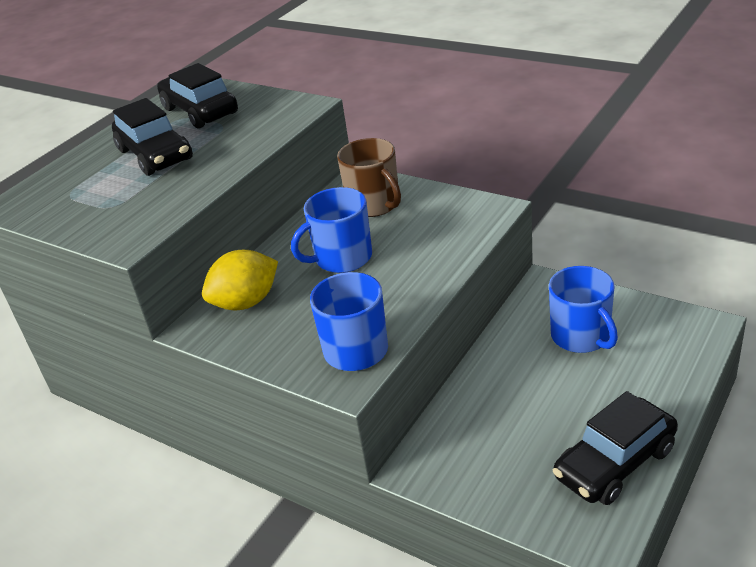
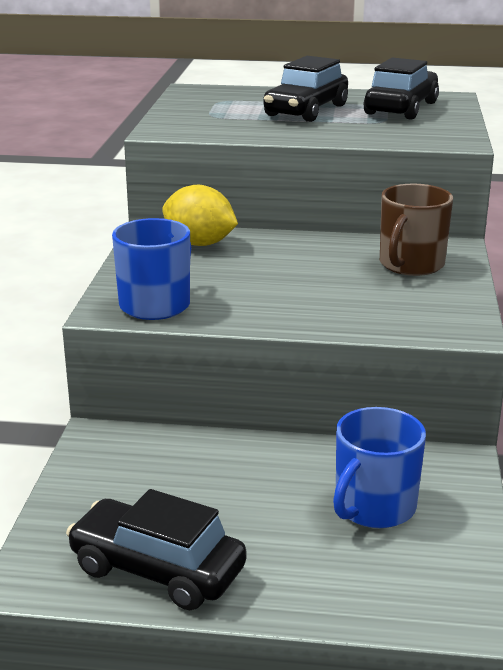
camera: 60 degrees right, 10 degrees down
blue mug [291,187,372,273] -> none

